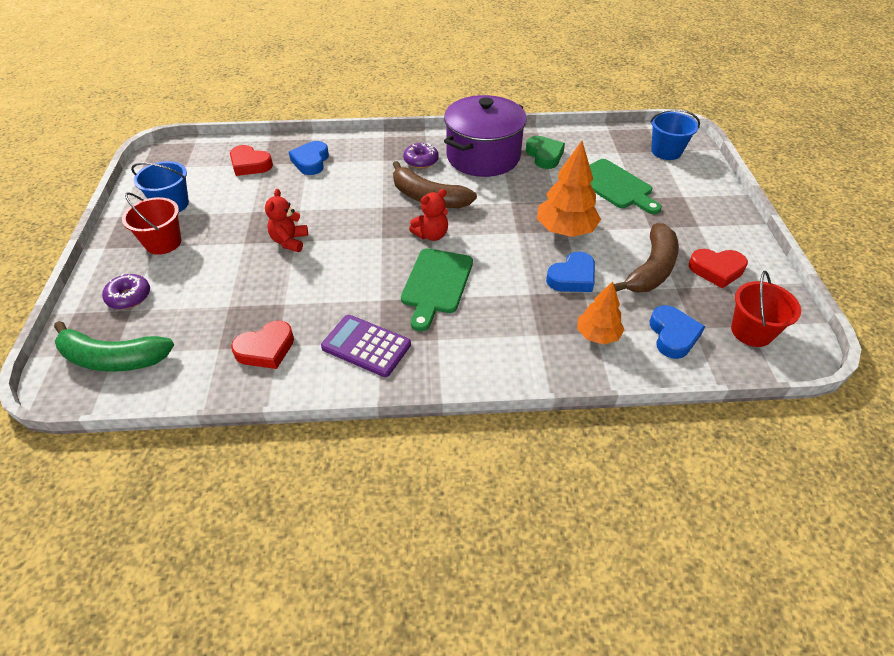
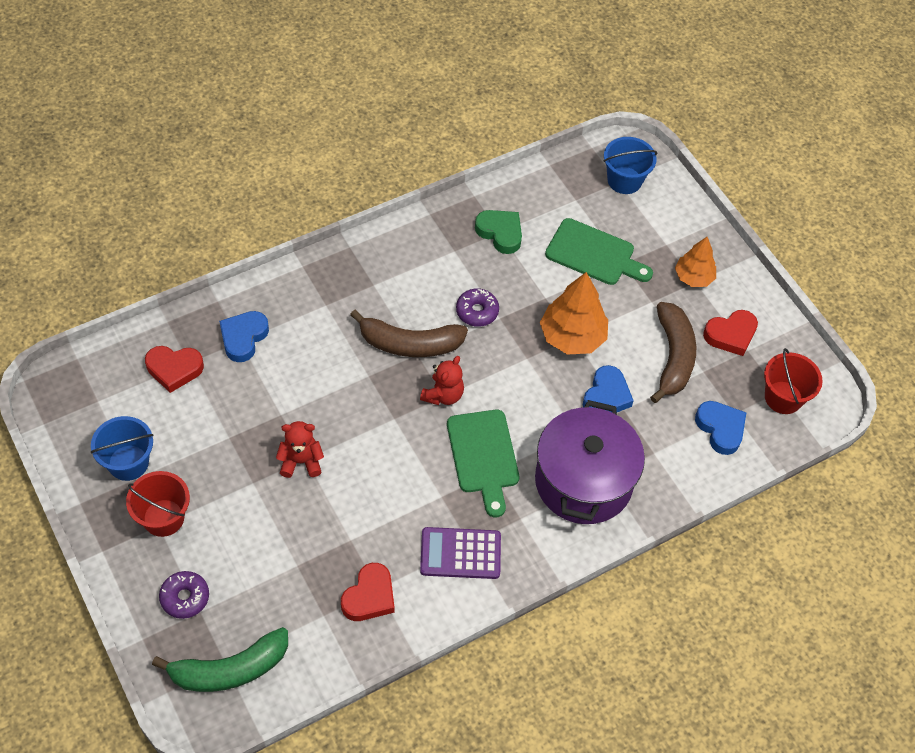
camera: 30 degrees left, 10 degrees up
red teddy bear [265,189,308,252] -> red teddy bear turned 105 degrees clockwise [276,421,324,478]
blue heart [289,141,329,175] -> blue heart turned 45 degrees clockwise [219,311,269,362]
purple donut [403,143,439,168] -> purple donut moved to [456,288,499,327]
purple pot [444,95,527,177] -> purple pot moved to [535,400,645,524]
orange tree [577,281,624,345] -> orange tree moved to [675,237,716,287]

